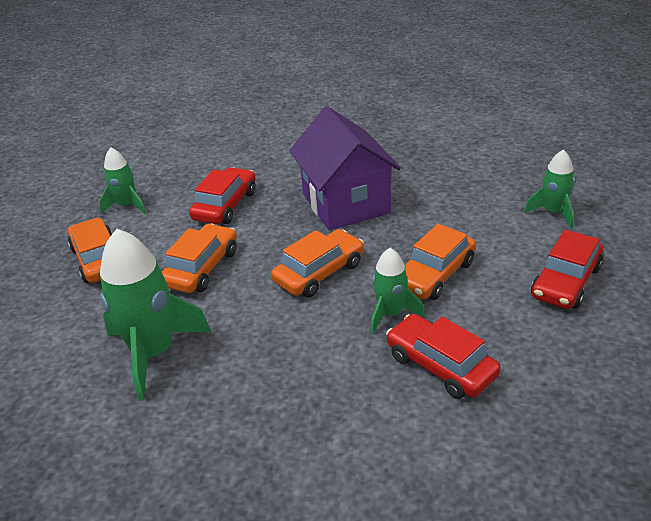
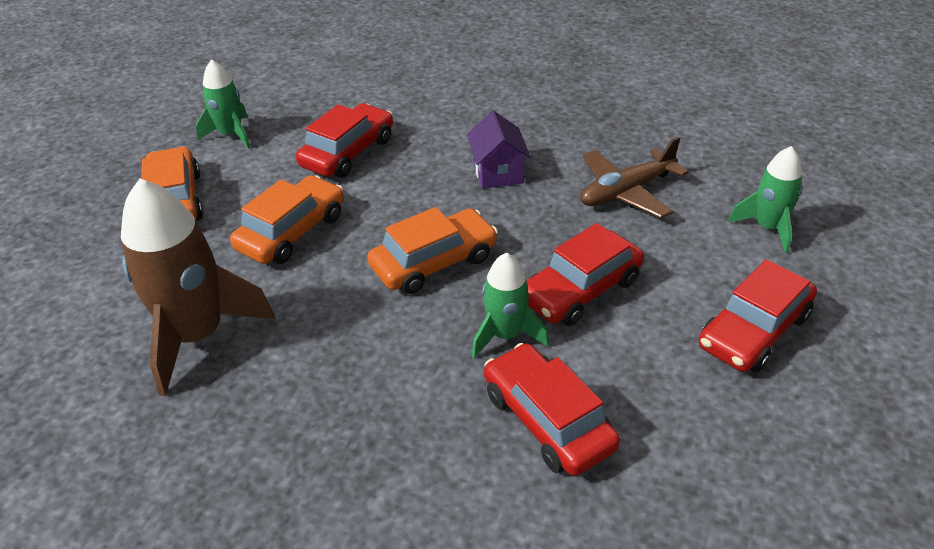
camera: 10 degrees right, 5 degrees up
green rocket [100,229,211,401] -> brown rocket [121,179,275,397]
purple house [289,106,401,230] -> purple house [467,111,531,189], size x0.49
orange car [405,224,476,300] -> red car [526,223,644,326]
none -> brown plane [580,137,688,218]

